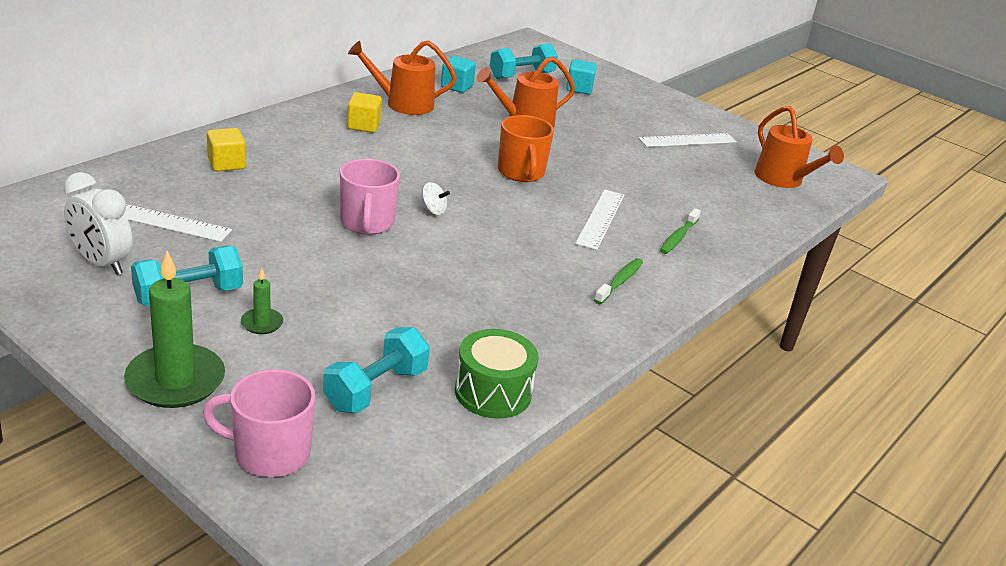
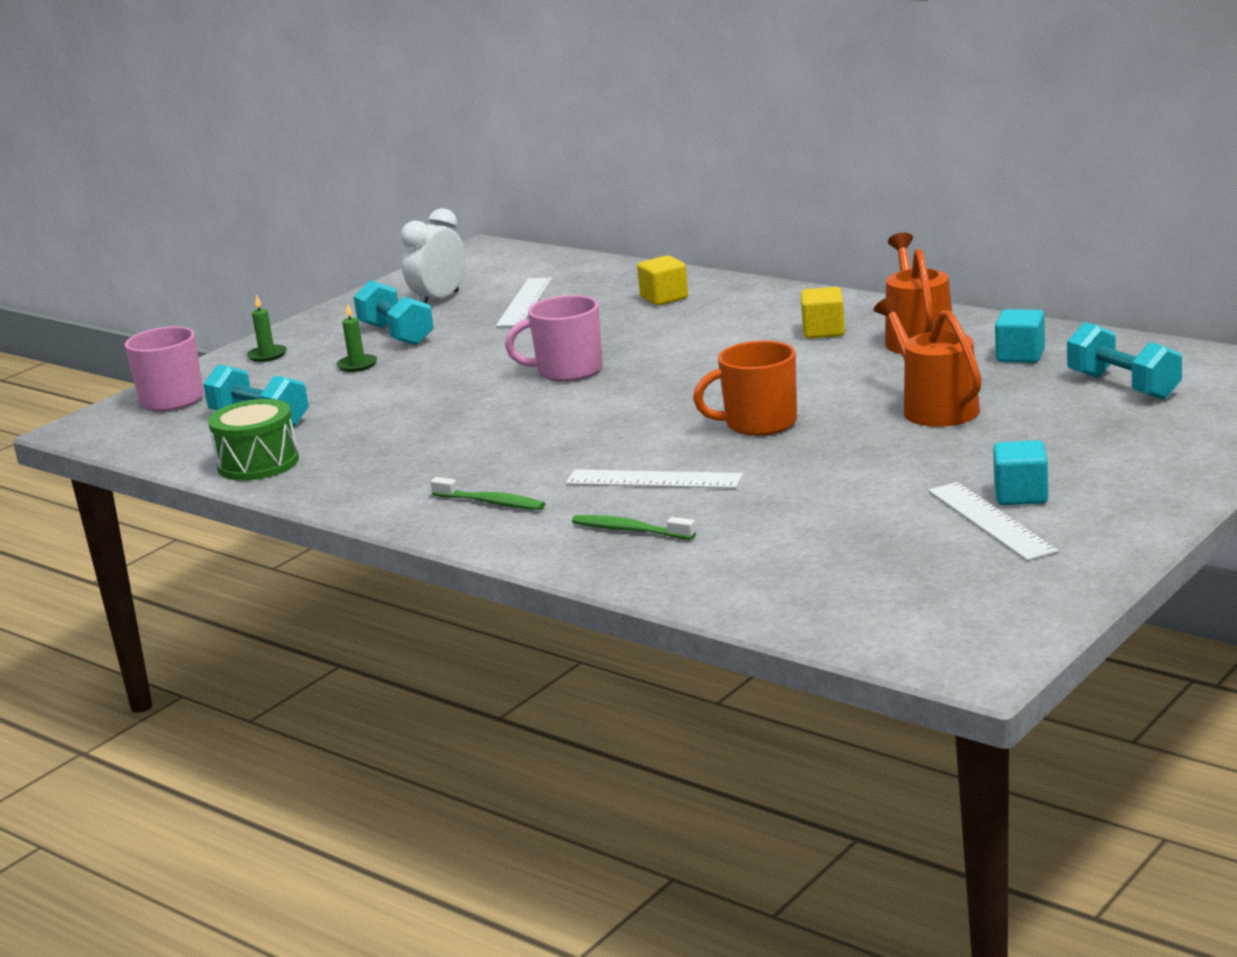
camera: 95 degrees right, 10 degrees down
green candle [124,251,225,408] -> green candle [247,294,287,362], size x0.47
white spinning top [420,182,450,215] -> none
turquoise cube [566,59,597,95] -> turquoise cube moved to [993,440,1048,505]
orange watering can [754,106,844,188] -> none

